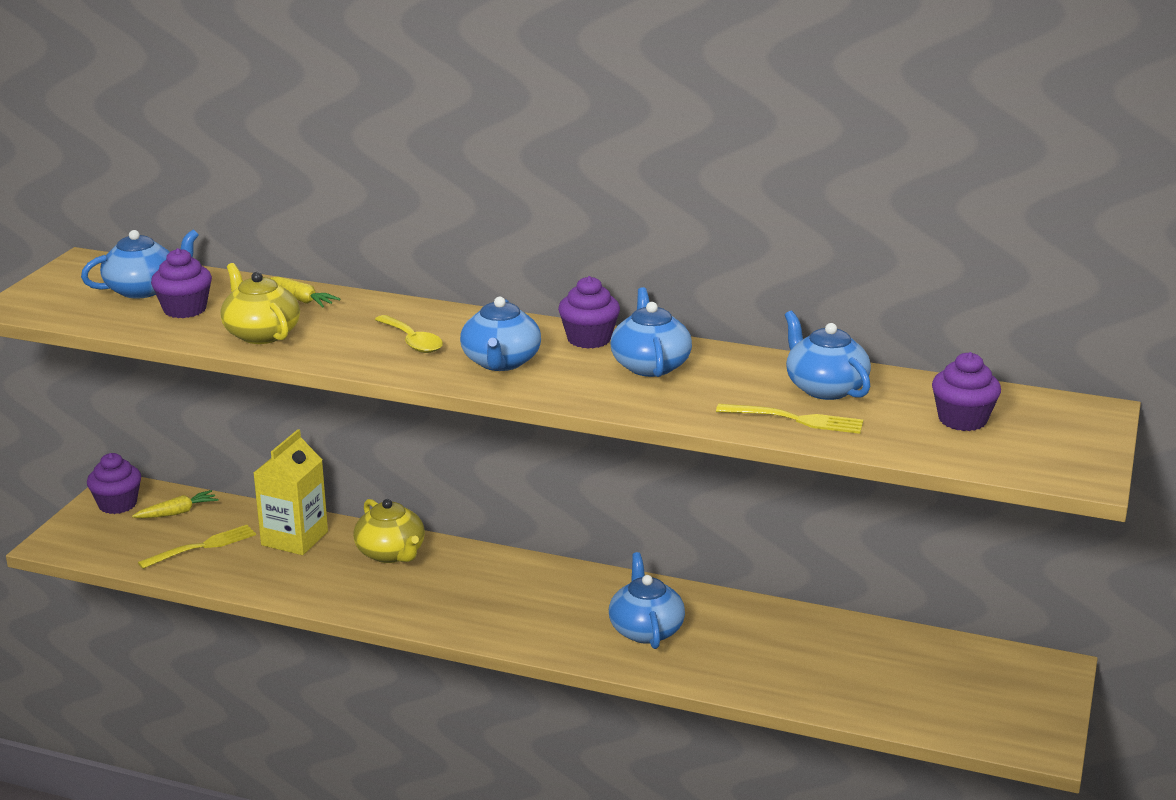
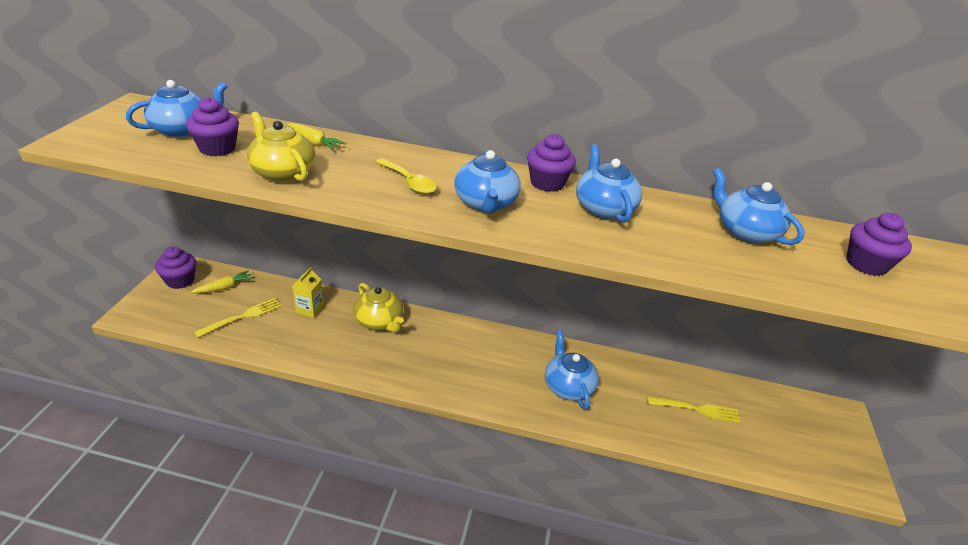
camera: 10 degrees left, 10 degrees up
yellow carton [254,429,328,555] -> yellow carton [292,267,324,318], size x0.59
yellow fork [716,404,863,434] -> yellow fork moved to [647,396,741,423]

